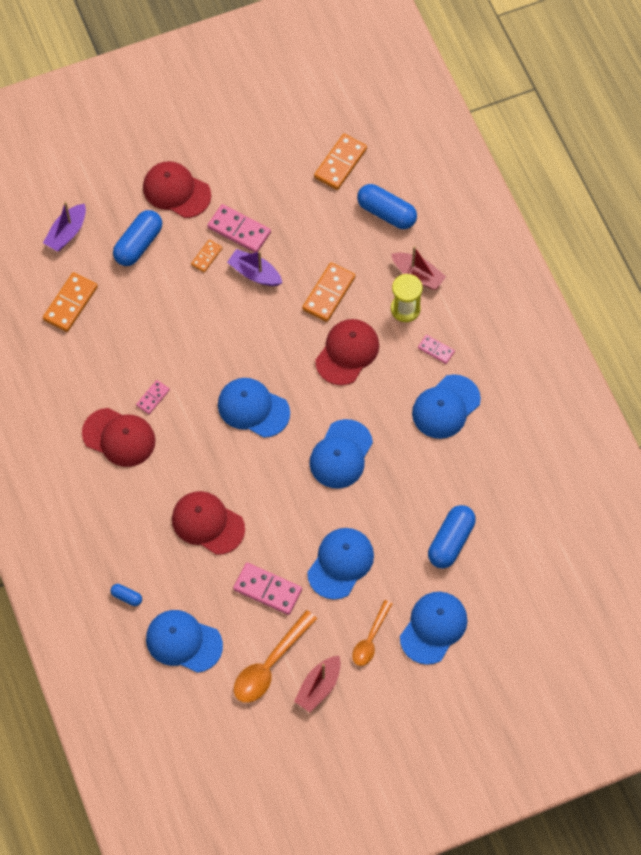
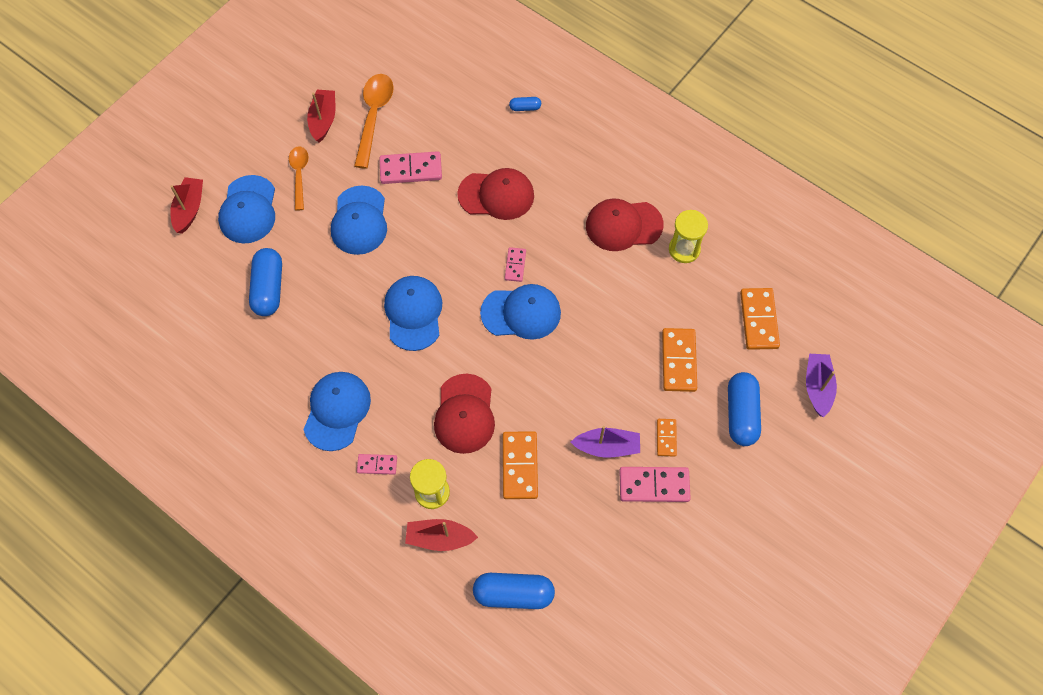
camera: 150 degrees right, 0 degrees up
pink domino [136,380,170,414] -> pink domino moved to [505,247,526,282]
red cap [143,161,211,218] -> none
blue cap [146,610,223,673] -> none
orange domino [314,134,367,190] -> orange domino moved to [662,328,697,392]
none -> red boat [170,177,203,234]
none -> yellow hourglass [669,210,708,263]

